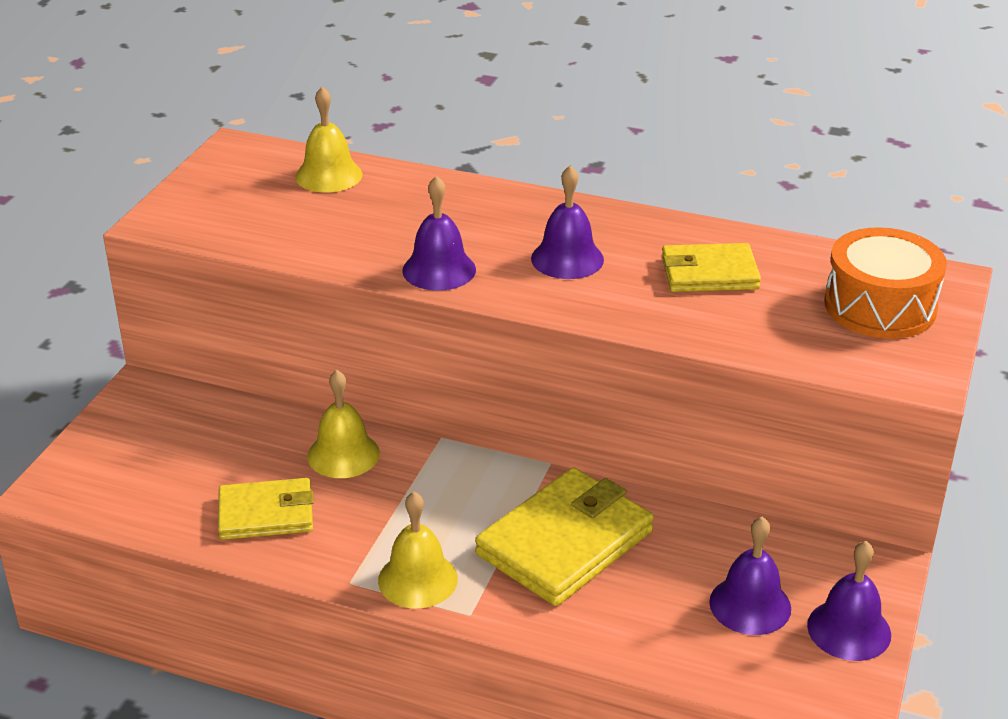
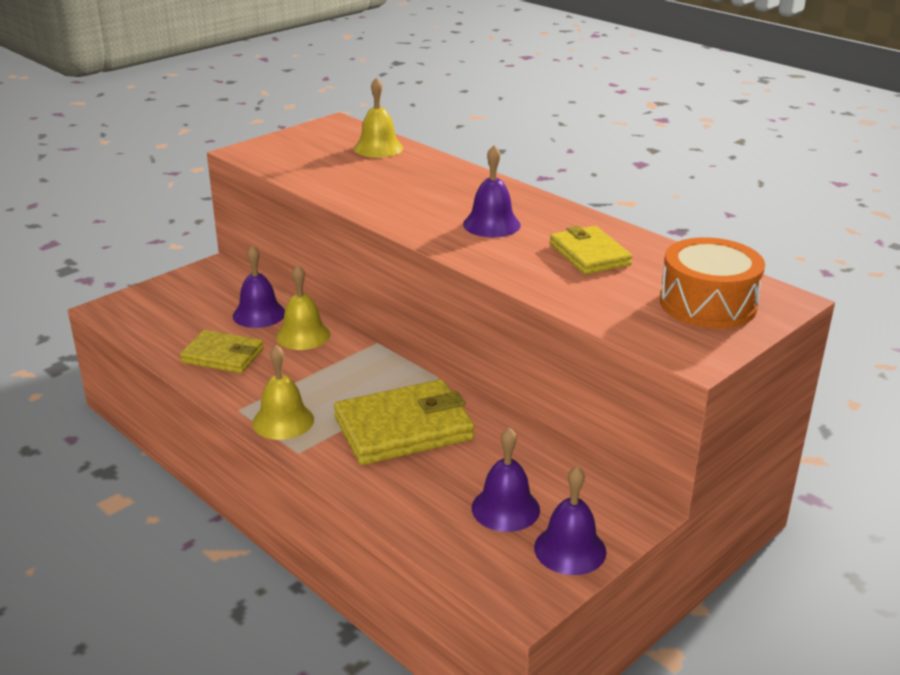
camera: 25 degrees right, 5 degrees down
purple bell [402,175,476,291] -> purple bell moved to [233,245,285,328]
yellow wallet [662,243,761,292] -> yellow wallet turned 45 degrees clockwise [550,226,632,274]

